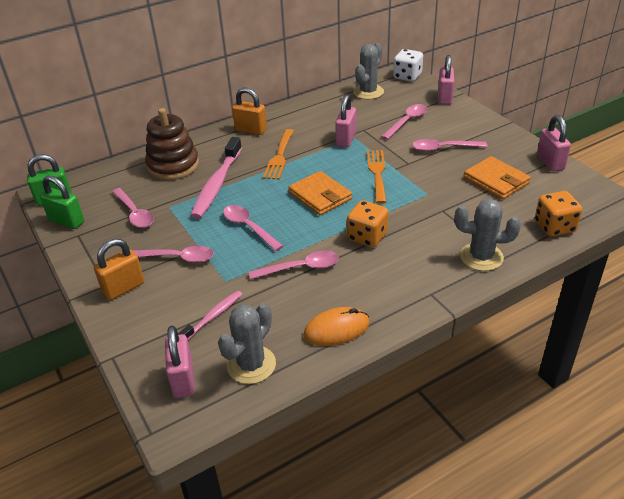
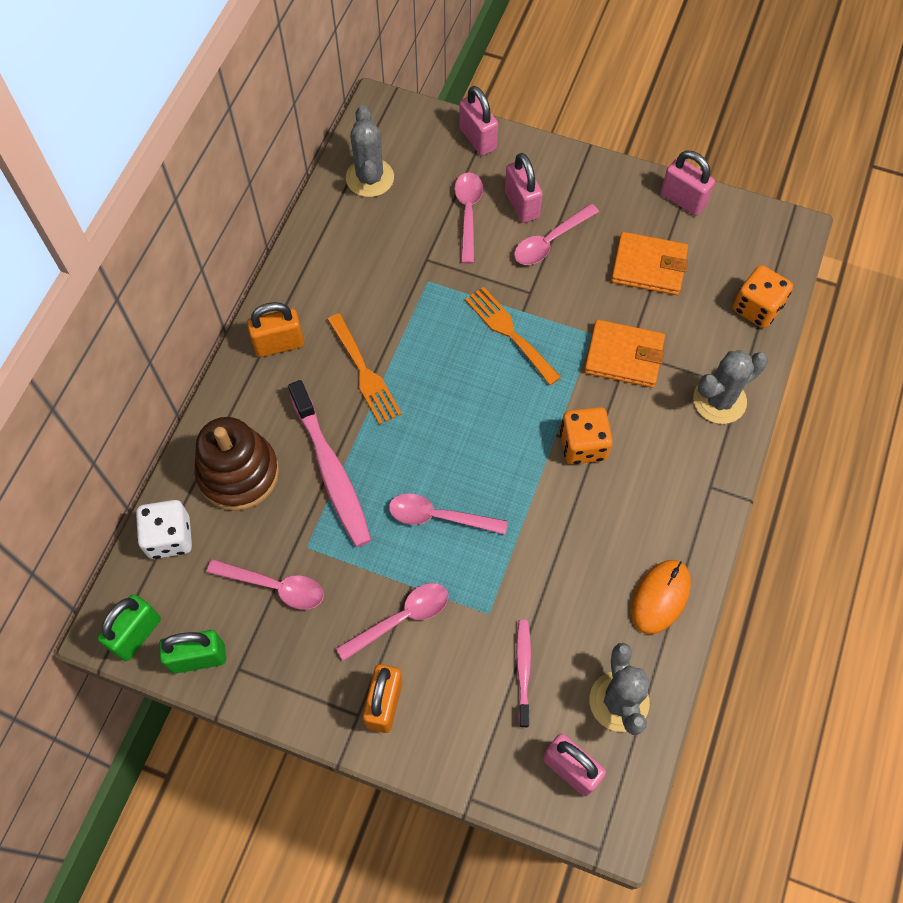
camera: 40 degrees left, 25 degrees up
pink spoon [249,250,339,280] -> none
orange wallet [288,171,352,215] -> orange wallet moved to [584,320,665,388]
pink padlock [335,95,356,148] -> pink padlock moved to [505,153,543,223]
white dice [393,49,423,82] -> white dice moved to [136,500,192,559]

